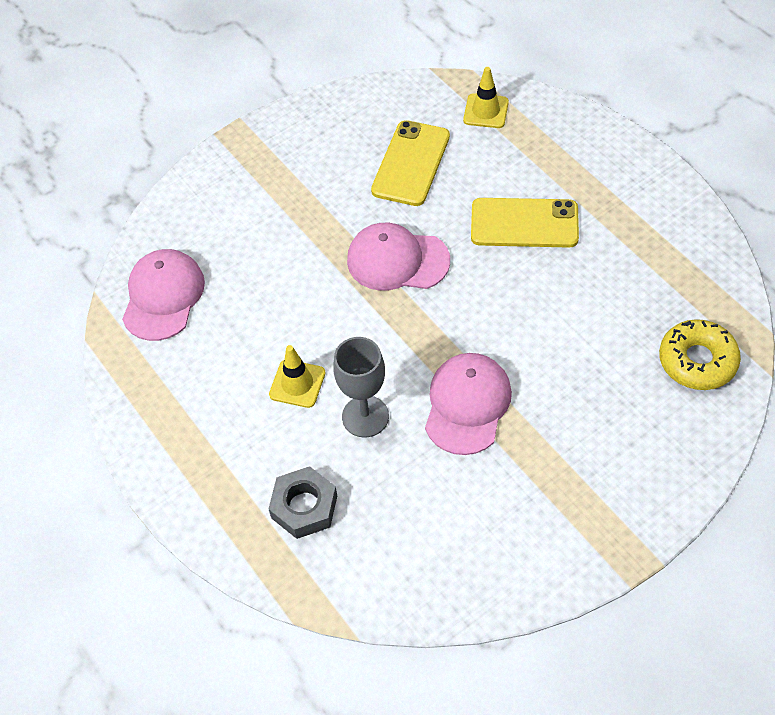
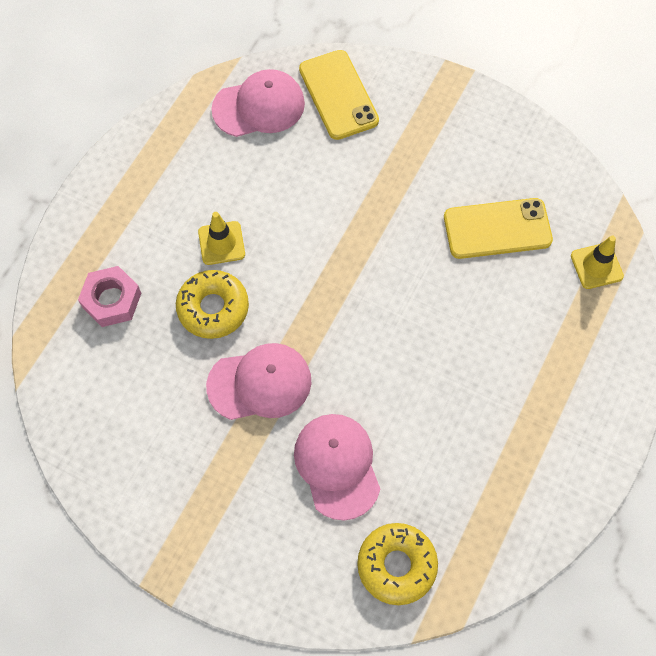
camera: 60 degrees right, 10 degrees up
grey nut [269,466,337,539] -> pink nut [78,266,141,327]
grey goblet [333,337,389,438] -> yellow donut [176,270,249,339]
pink cap [347,223,450,291] -> pink cap moved to [294,414,380,520]
yellow phone [471,198,579,248] -> yellow phone moved to [299,50,379,140]

